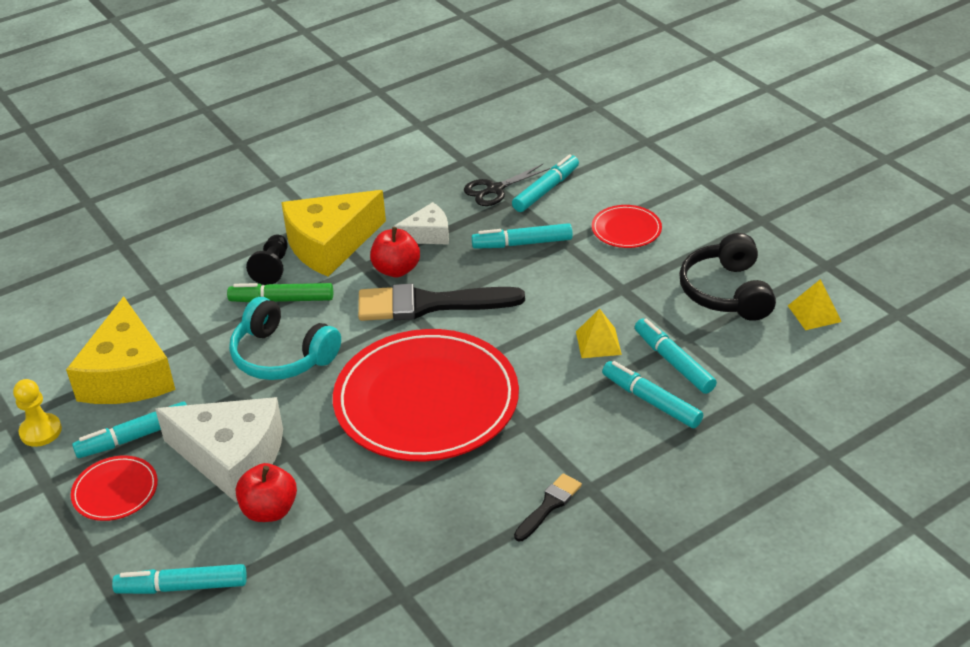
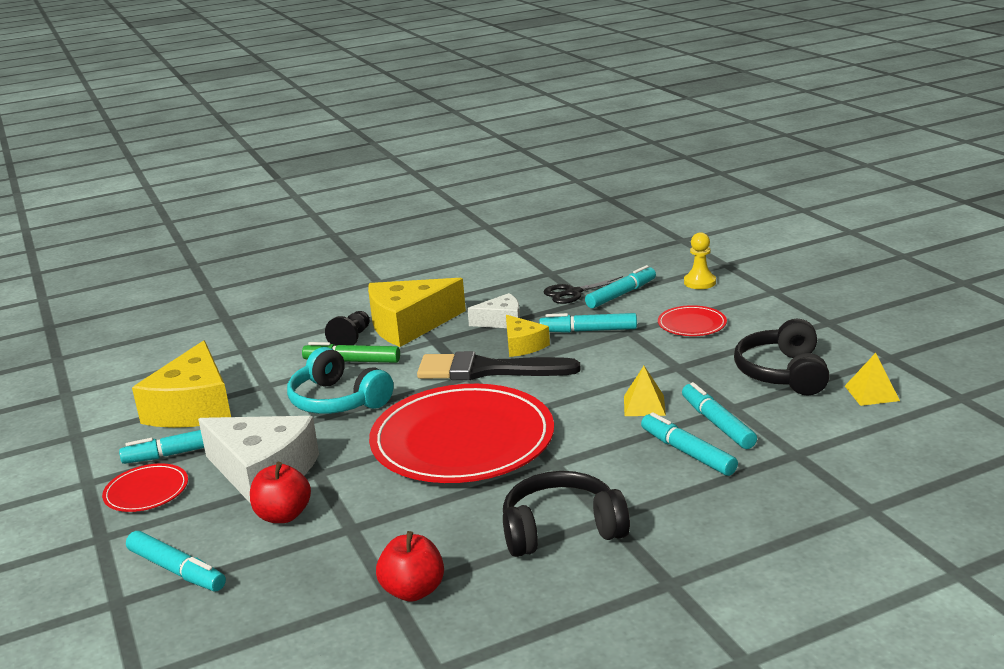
camera: 10 degrees right, 15 degrees down
yellow pawn [13,379,62,447] -> yellow pawn moved to [684,232,716,289]
turquoise marker [112,564,247,594] -> turquoise marker turned 150 degrees counterclockwise [126,531,226,591]
red apple [370,227,420,277] -> red apple moved to [376,531,444,602]
black brush [514,473,582,541] -> black headphones [503,471,630,557]
none -> yellow cheese [506,315,550,357]

